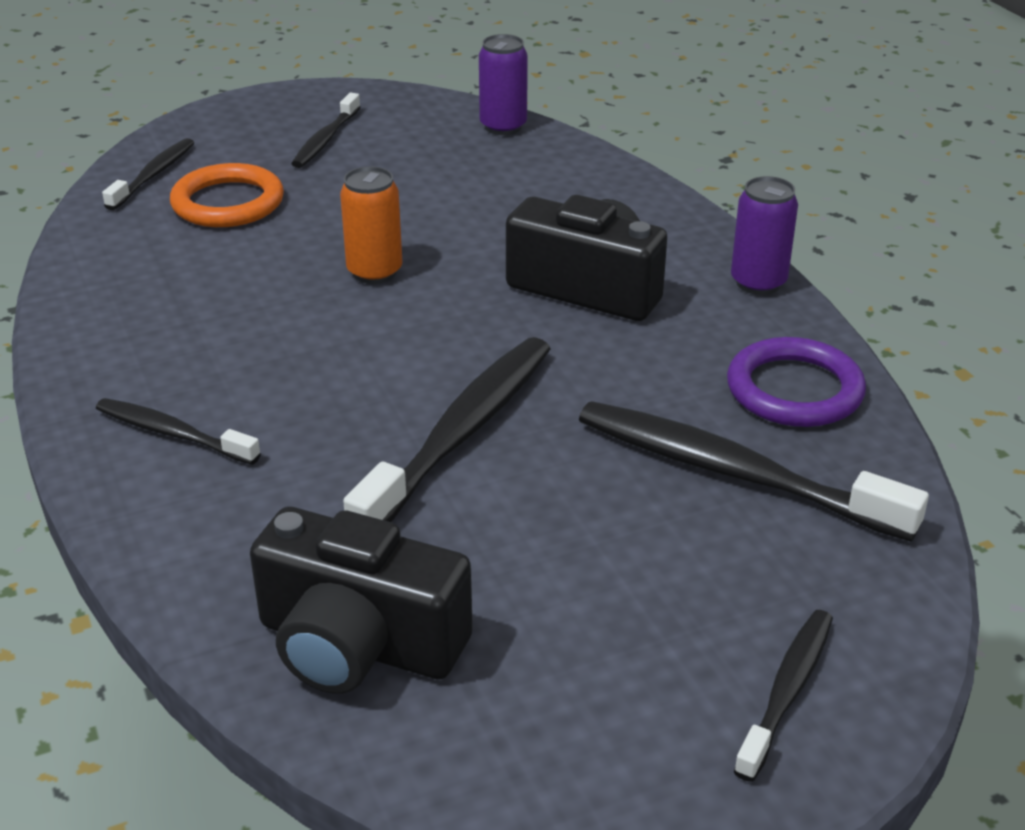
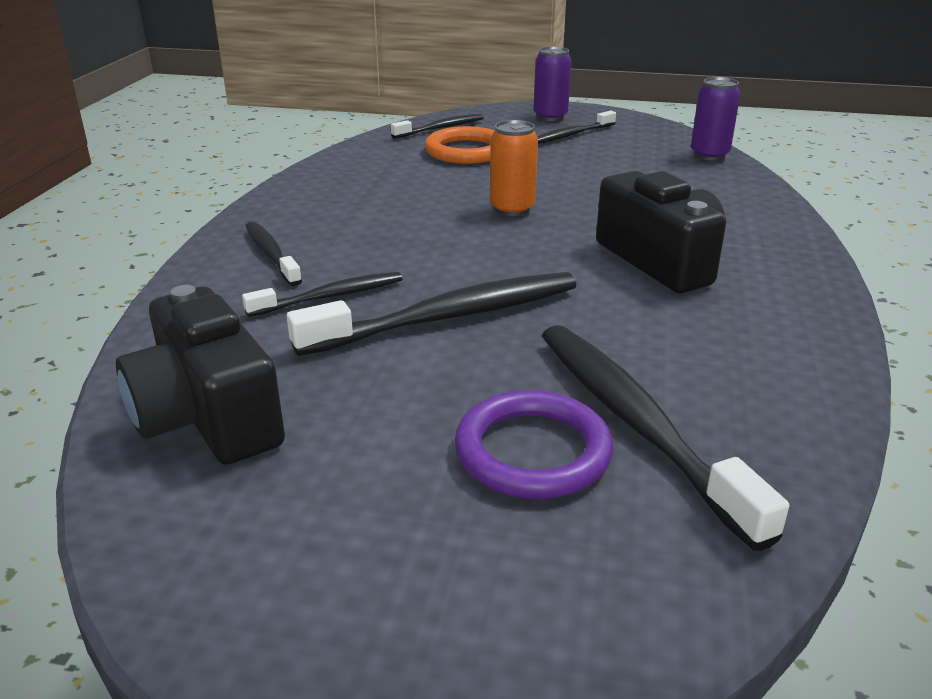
camera: 35 degrees right, 5 degrees down
purple ring [727,337,866,427] -> purple ring moved to [454,390,613,499]
purple can [731,176,798,295] -> purple can moved to [533,47,571,121]
black toothbrush [734,610,833,782] -> black toothbrush moved to [242,272,402,317]

